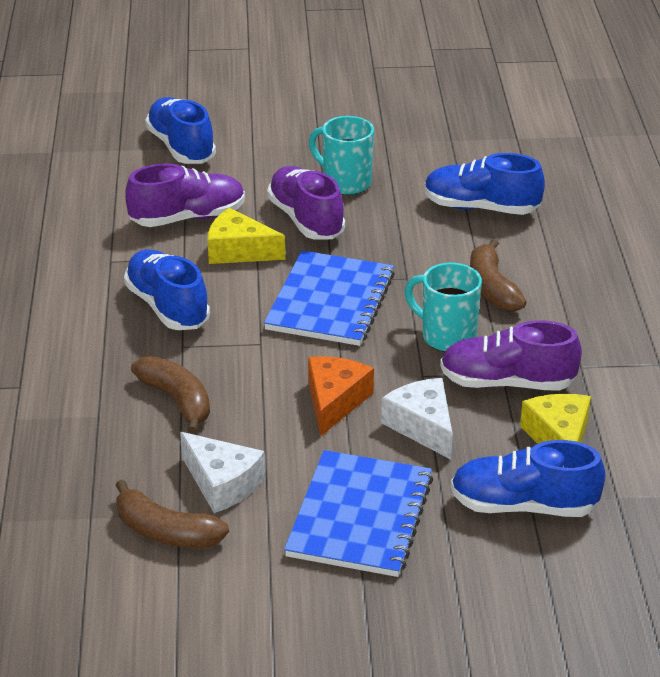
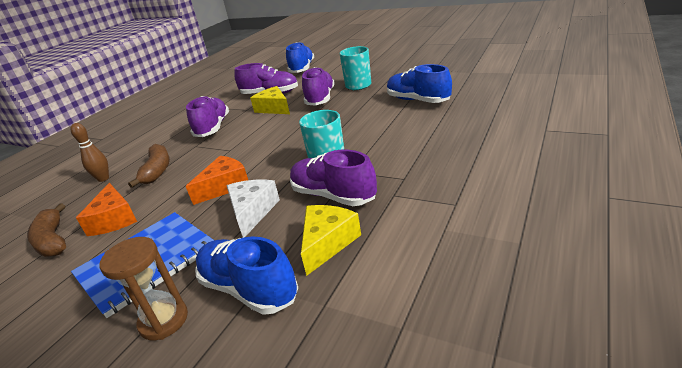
camera: 35 degrees right, 5 degrees down
blue shoe [124,249,210,330] -> purple shoe [186,96,229,137]
white cheese [180,432,265,513] -> orange cheese [76,183,137,236]
blue notebook [264,250,395,346] -> none
brown banana [470,239,527,311] -> none
none -> brown bowling pin [71,123,109,182]
none -> brown hourglass [99,237,188,340]

